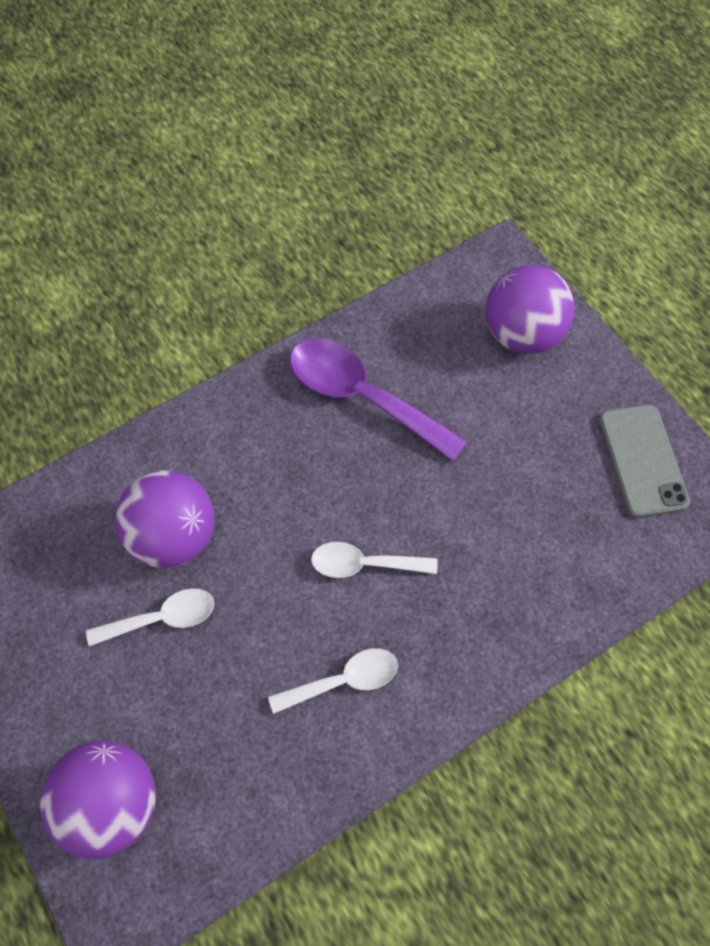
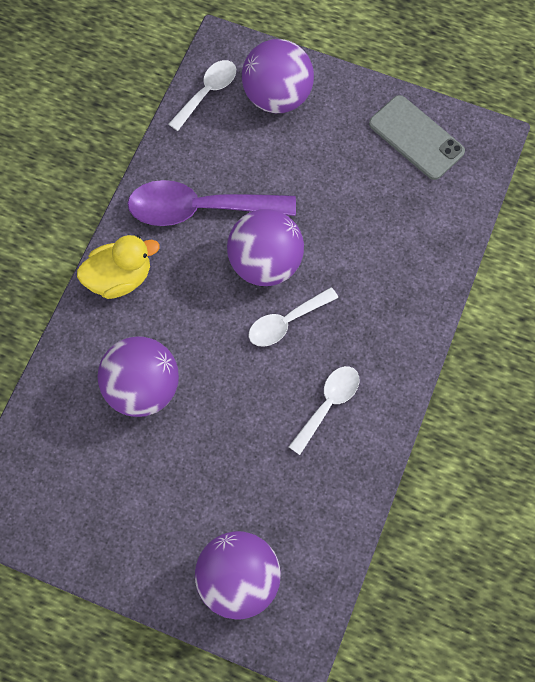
camera: 35 degrees left, 5 degrees up
white spoon [86,588,214,647] -> white spoon moved to [169,60,236,131]
none -> yellow duck [77,235,160,299]
none -> purple ball [227,209,304,286]

